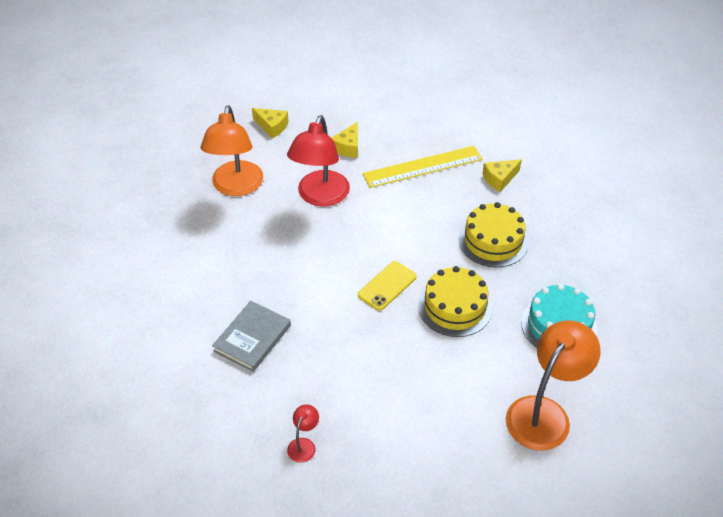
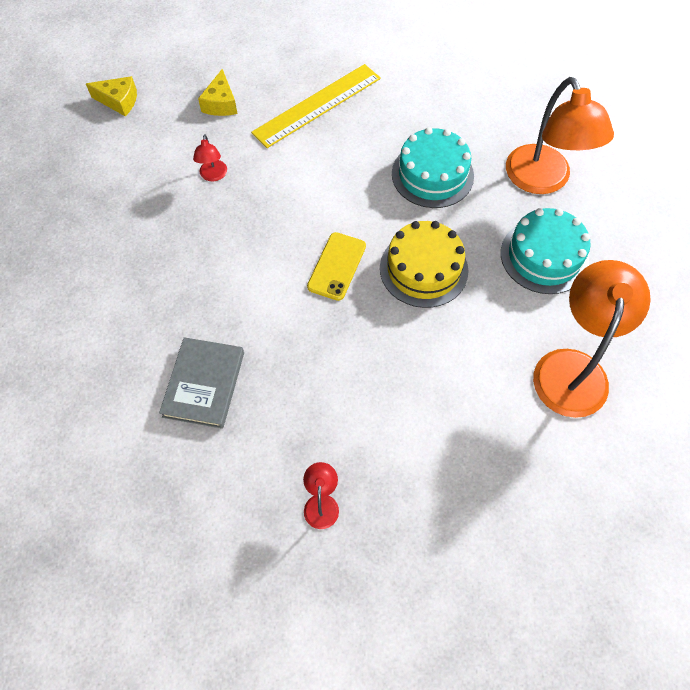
camera: 20 degrees left, 15 degrees up
orange lamp [200,105,263,196] -> orange lamp moved to [506,77,614,194]
red lamp [287,115,350,207] -> red lamp [193,134,227,181], size x0.43
yellow cake [459,202,528,267] -> turquoise cake [392,127,474,208]
yellow cheese [482,159,522,192] -> none

